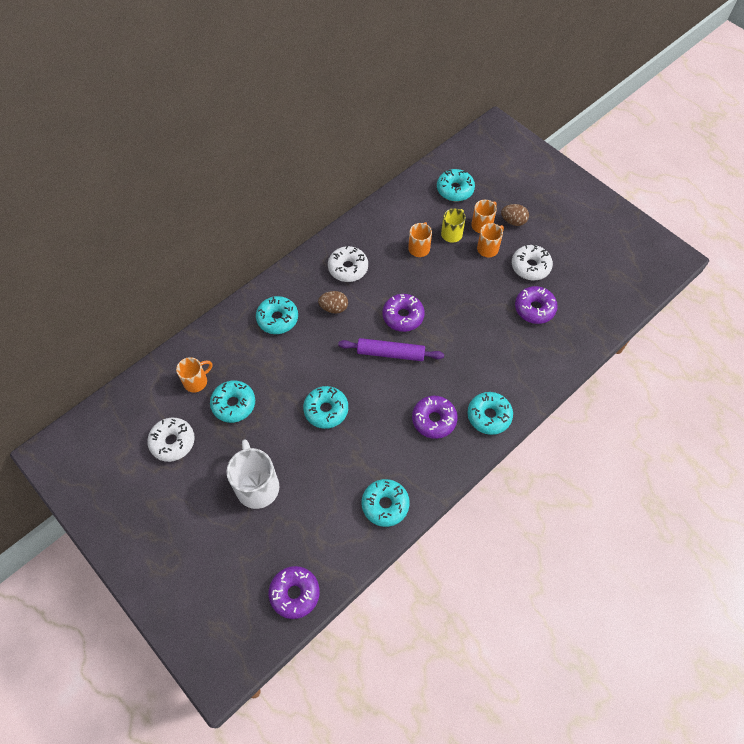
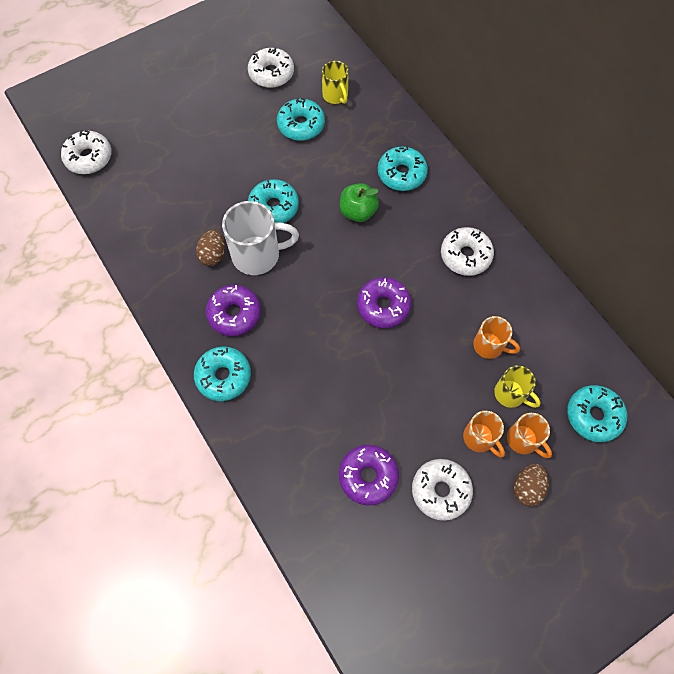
camera: 100 degrees right, 5 degrees up
orange mug [176,357,212,393] -> yellow mug [322,61,349,104]
white mug [226,439,279,509] -> white mug moved to [222,201,299,275]
purple donut [269,566,320,619] -> white donut [61,130,112,174]
brown egg [318,291,348,313] -> brown egg moved to [196,230,225,266]
purple rolling pin [338,338,444,361] -> none
turquoise donut [362,479,410,527] -> none
none -> green apple [340,183,379,222]

